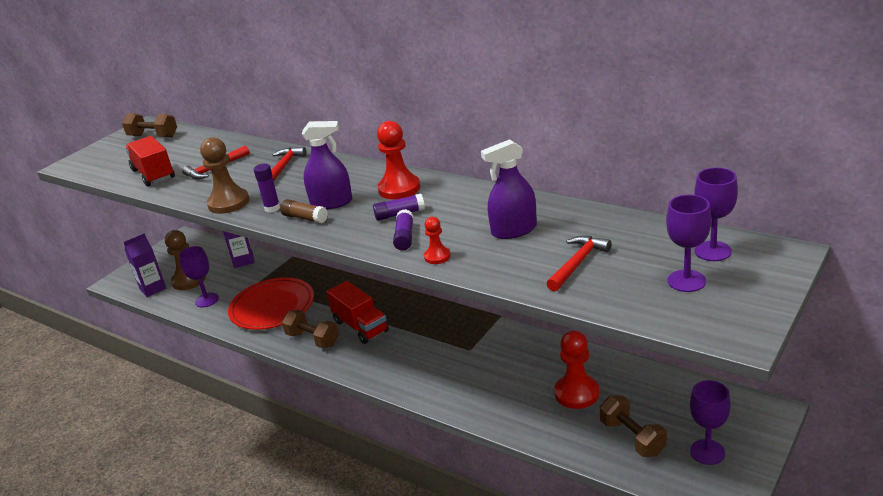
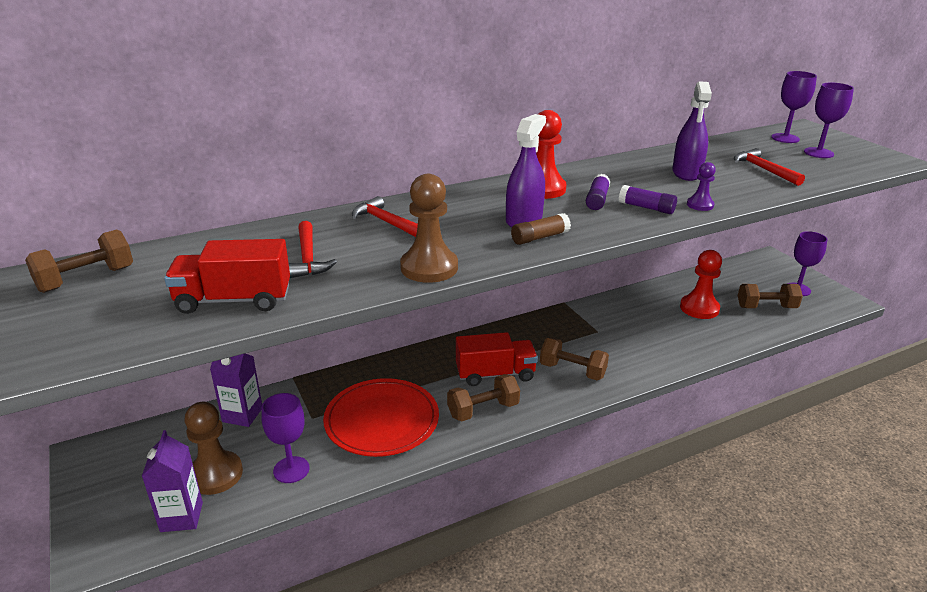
camera: 65 degrees left, 0 degrees up
purple glue stick [254,164,280,212] -> none
red pawn [424,217,451,264] -> purple pawn [687,162,716,211]
none -> brown dumbbell [540,337,609,380]

